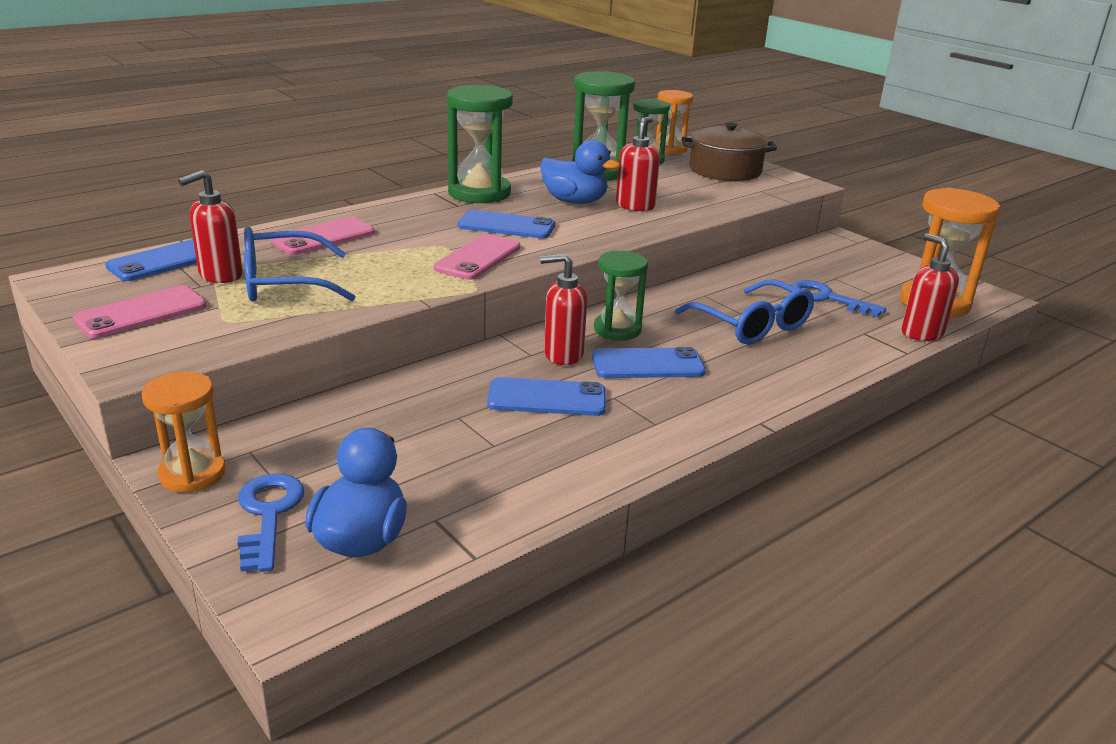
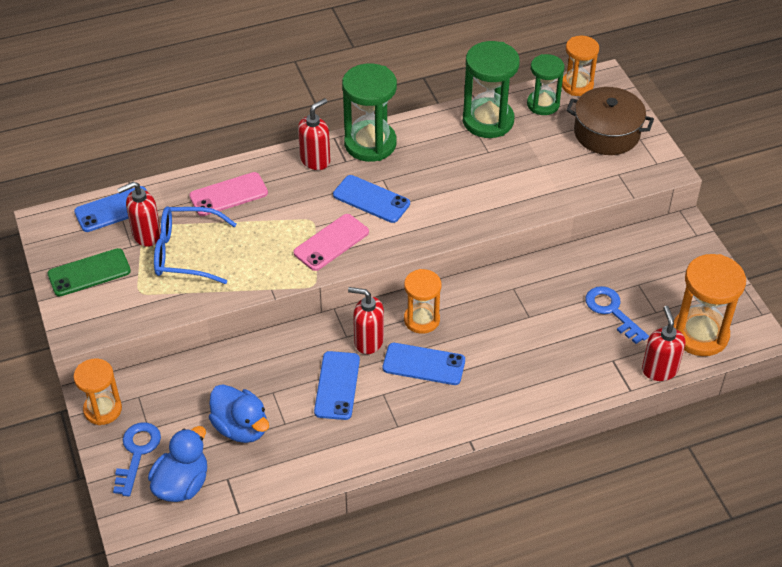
camera: 20 degrees right, 20 degrees up
pink phone [73,286,207,338] -> green phone [48,248,131,296]
blue phone [487,377,606,416] -> blue phone turned 75 degrees clockwise [314,351,360,420]
blue duck [540,140,621,204] -> blue duck moved to [209,384,269,443]
green hourglass [594,251,648,340] -> orange hourglass [404,269,442,334]
red soap dispenser [616,116,660,211] -> red soap dispenser moved to [298,98,330,170]
blue glasses [675,279,814,345] -> none

